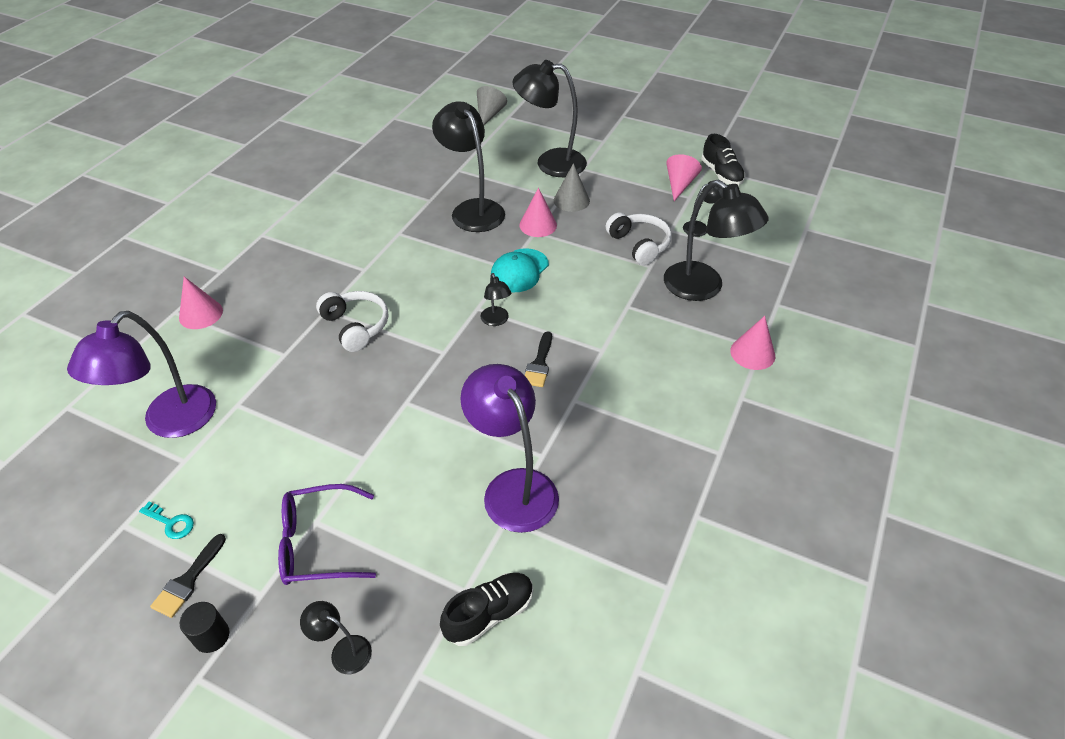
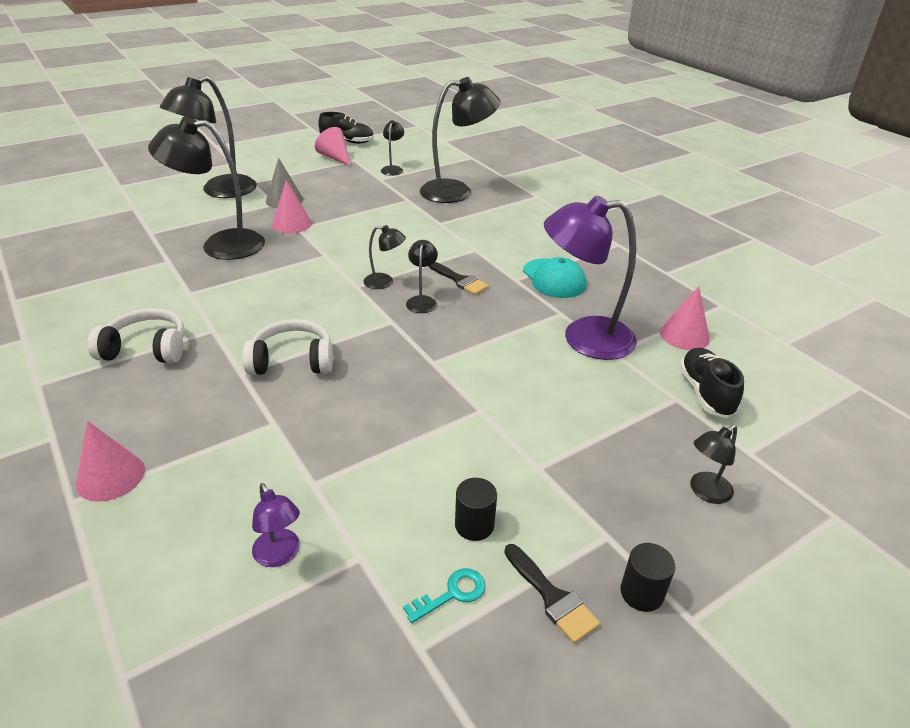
camera: 60 degrees left, 10 degrees down
purple lamp [67,311,216,438] -> purple lamp [252,483,300,567], size x0.46
purple glasses [278,484,376,585] -> none
grey cone [477,86,507,125] -> none
turquoise cap [491,248,549,292] -> turquoise cap moved to [523,257,586,298]
white headphones [606,212,672,265] -> white headphones moved to [87,308,185,363]
pink cone [730,316,775,370] -> pink cone moved to [660,286,710,350]
none -> black lamp [406,240,438,313]
none -> black cylinder [455,478,497,541]

